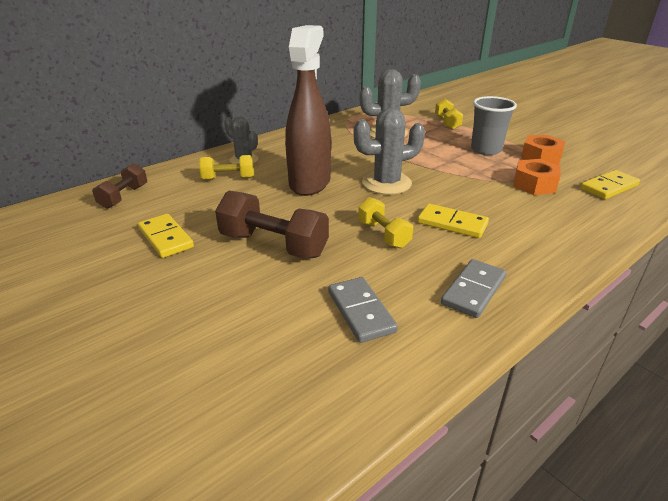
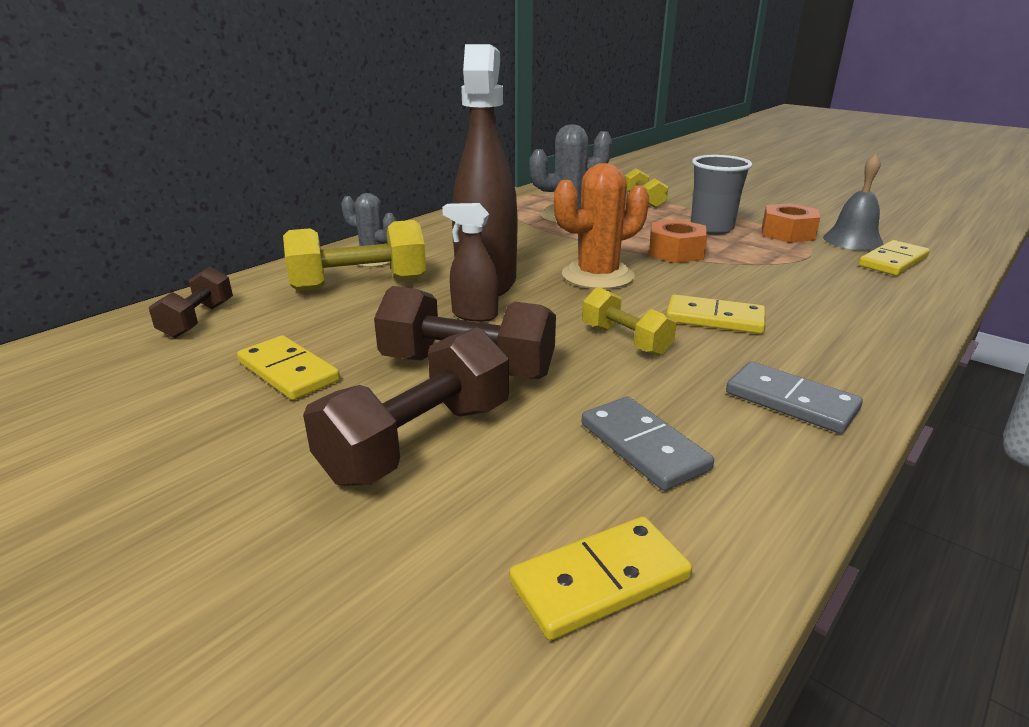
camera: 10 degrees left, 5 degrees down
yellow dumbbell [199,155,254,180] -> yellow dumbbell [283,220,426,291], size x1.65
grey cactus [353,108,425,195] -> orange cactus [554,163,649,289]
grey domino [441,259,506,318] -> grey domino turned 75 degrees counterclockwise [726,361,863,434]
orange nut [513,159,561,195] -> orange nut moved to [649,219,708,263]
none -> brown dumbbell [303,327,509,486]
none -> brown spray bottle [442,203,499,322]
none -> yellow domino [509,516,692,640]
none -> grey bell [823,154,884,250]

